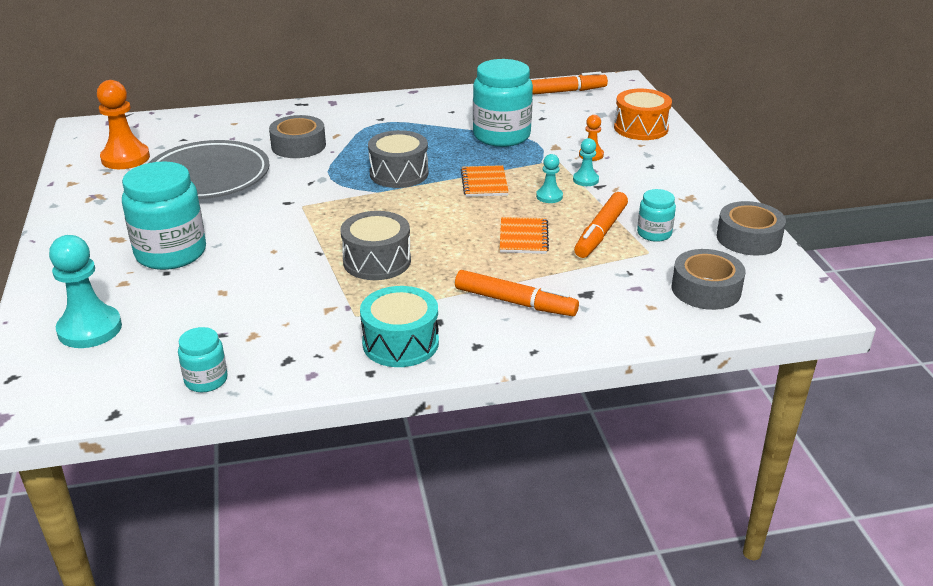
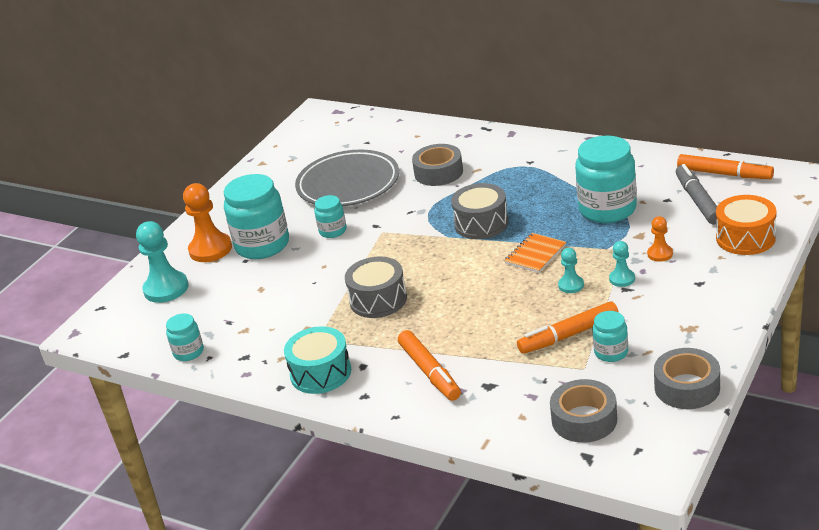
camera: 45 degrees right, 0 degrees up
orange pawn [97,80,150,169] -> orange pawn moved to [183,183,232,262]
orange notebook [500,217,549,254] -> none
none -> turquoise jar [314,195,347,238]
none -> grey marker [676,164,717,224]

